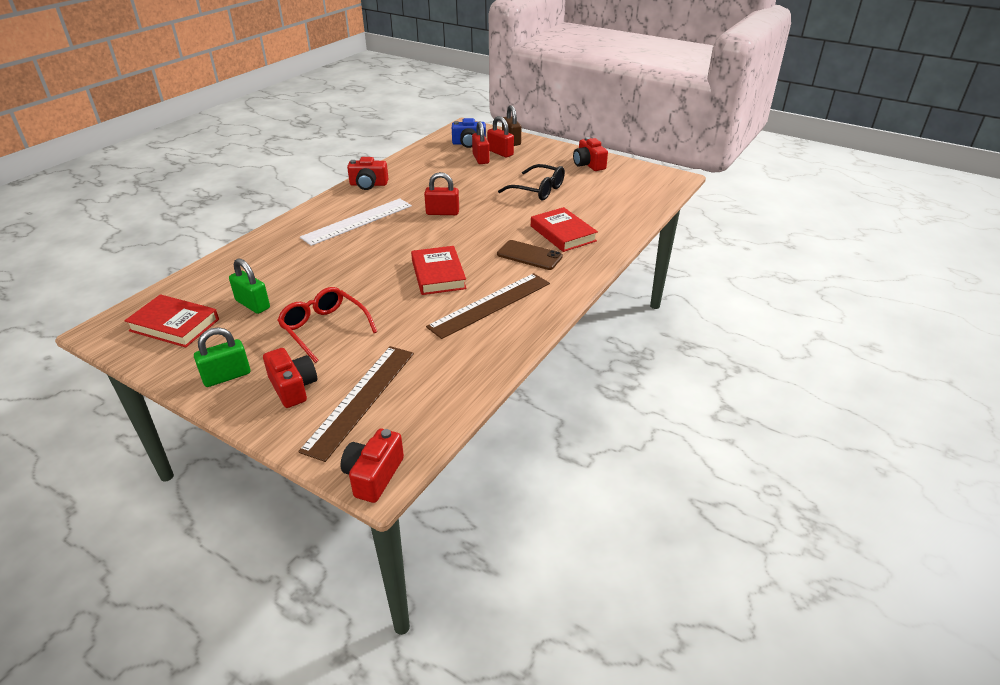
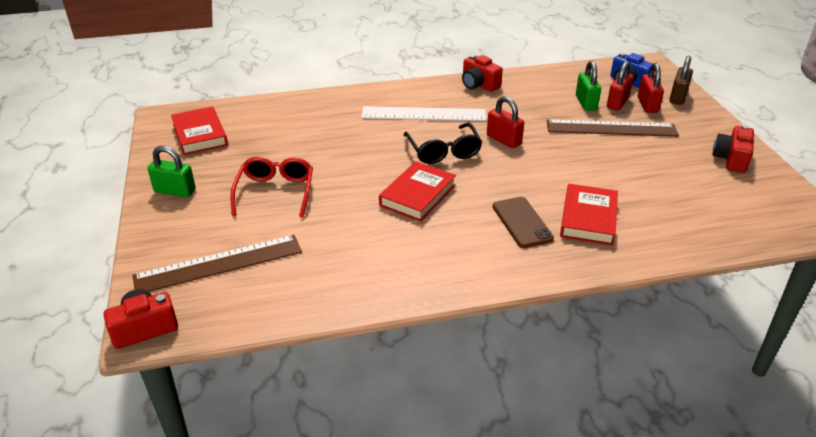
camera: 45 degrees right, 0 degrees up
green padlock [229,258,270,314] -> green padlock moved to [576,61,601,111]
red camera [263,348,317,408] -> none
brown ruler [426,273,550,339] -> brown ruler moved to [546,119,679,137]
black glasses [498,164,565,200] -> black glasses moved to [404,123,482,164]

